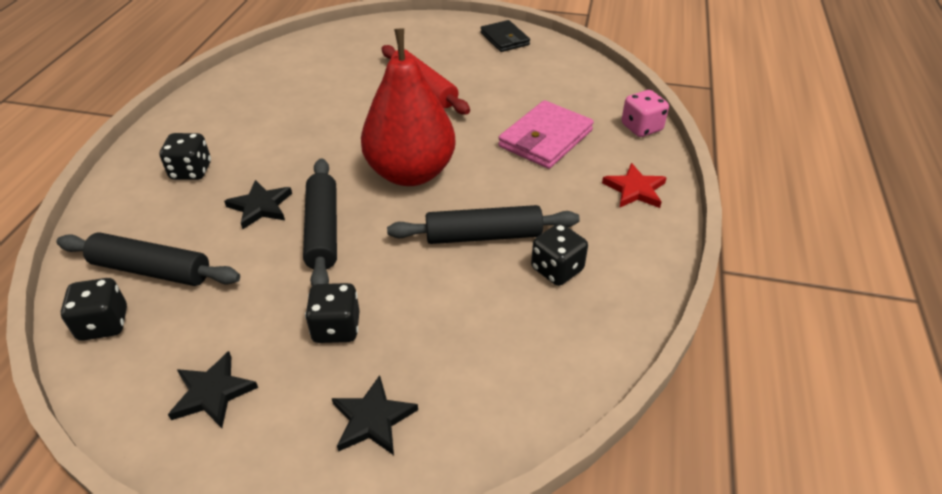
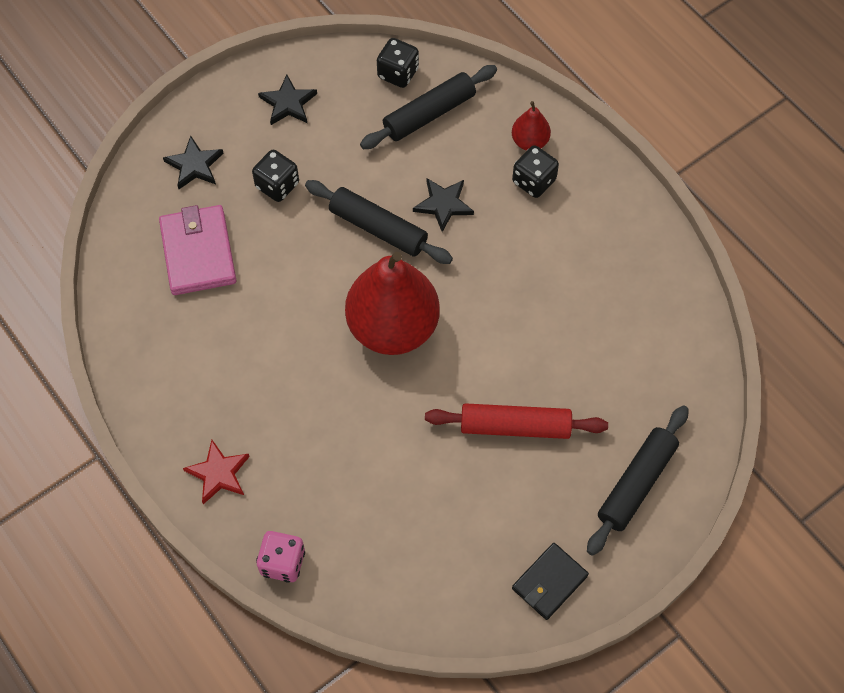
camera: 130 degrees right, 20 degrees up
black rolling pin [387,205,580,244] -> black rolling pin moved to [587,405,689,556]
black wallet [481,20,530,52] -> black wallet turned 60 degrees counterclockwise [512,543,589,620]
pink wallet [498,100,594,169] -> pink wallet moved to [159,205,237,295]
black dice [531,223,588,286] -> none
none -> red pear [512,101,551,150]

